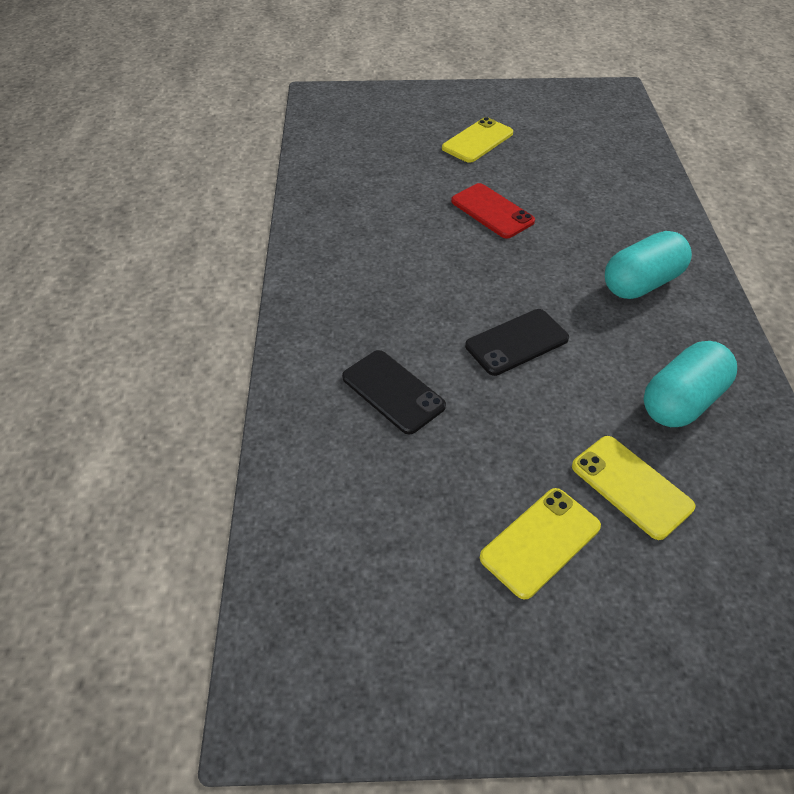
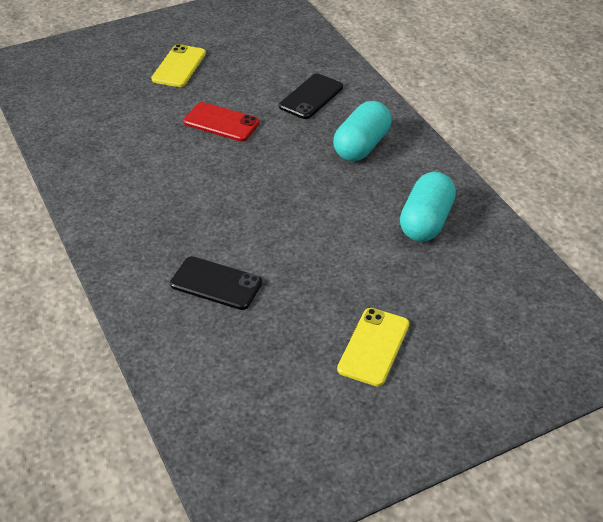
camera: 25 degrees left, 5 degrees down
black phone [465,309,569,376] -> black phone moved to [279,73,343,119]
yellow phone [572,436,695,540] -> none

